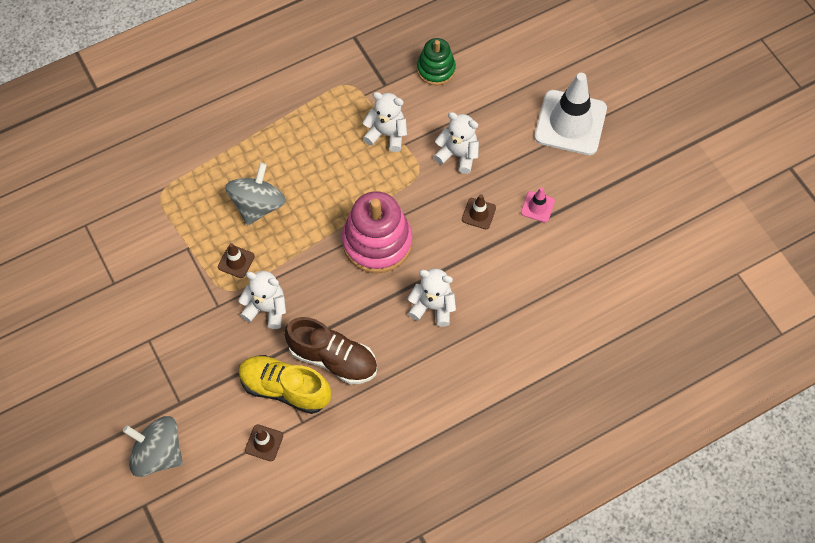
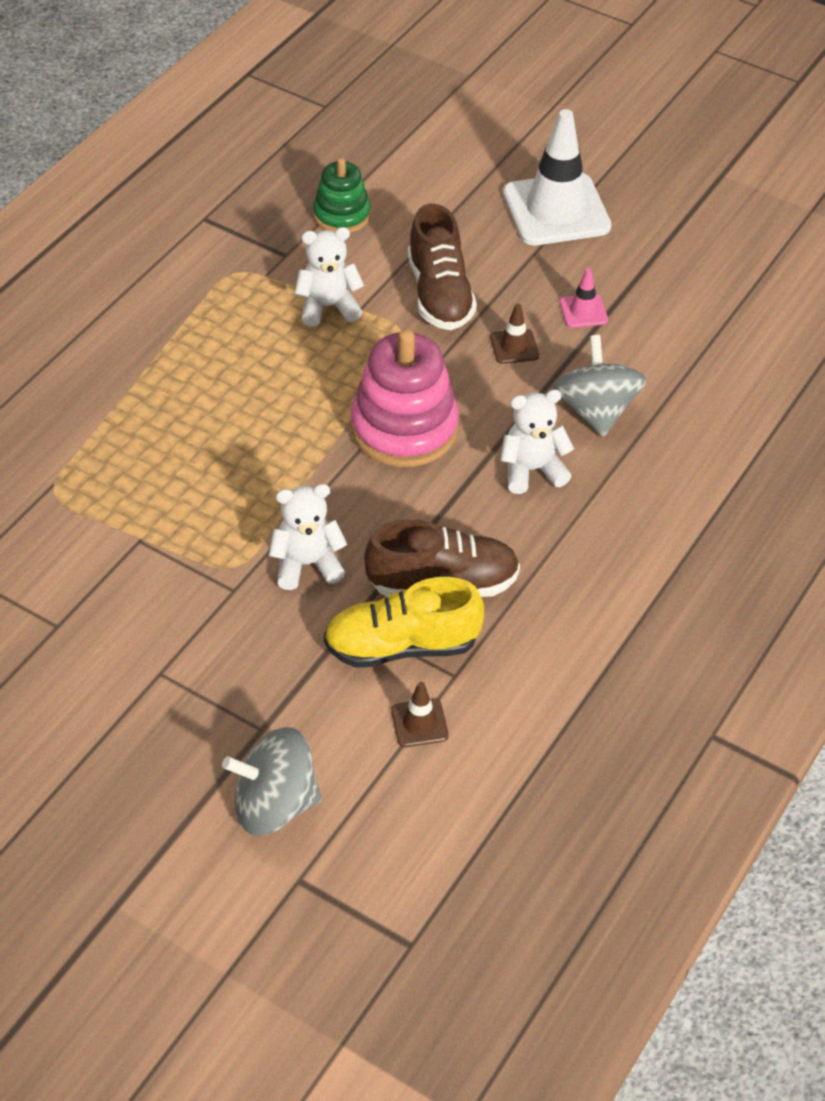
camera: 30 degrees left, 15 degrees down
brown traffic cone [218,243,255,278] -> none
grey spinning top [225,163,286,226] -> grey spinning top moved to [552,335,647,437]
white teddy bear [434,112,479,174] -> brown shoe [408,204,477,330]

